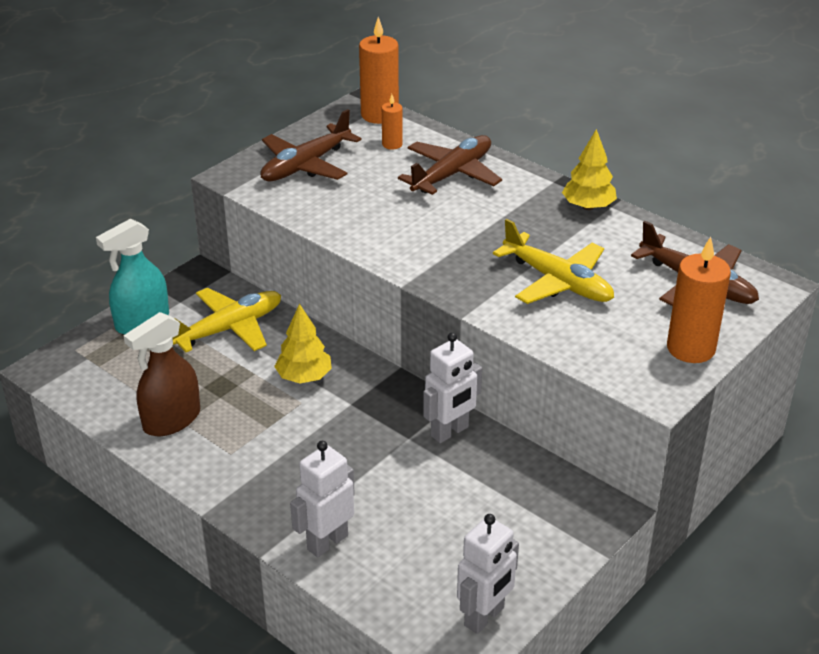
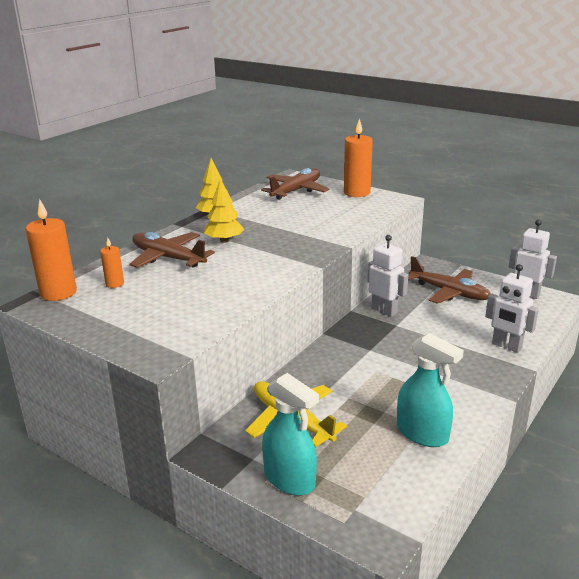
camera: 95 degrees left, 10 degrees down
brown spray bottle [123,312,200,436] -> turquoise spray bottle [397,333,464,447]
brown plane [260,109,362,181] -> brown plane moved to [408,256,491,304]
yellow tree [274,303,332,383] -> yellow tree moved to [204,178,244,243]
yellow plane [493,219,614,304] -> none

